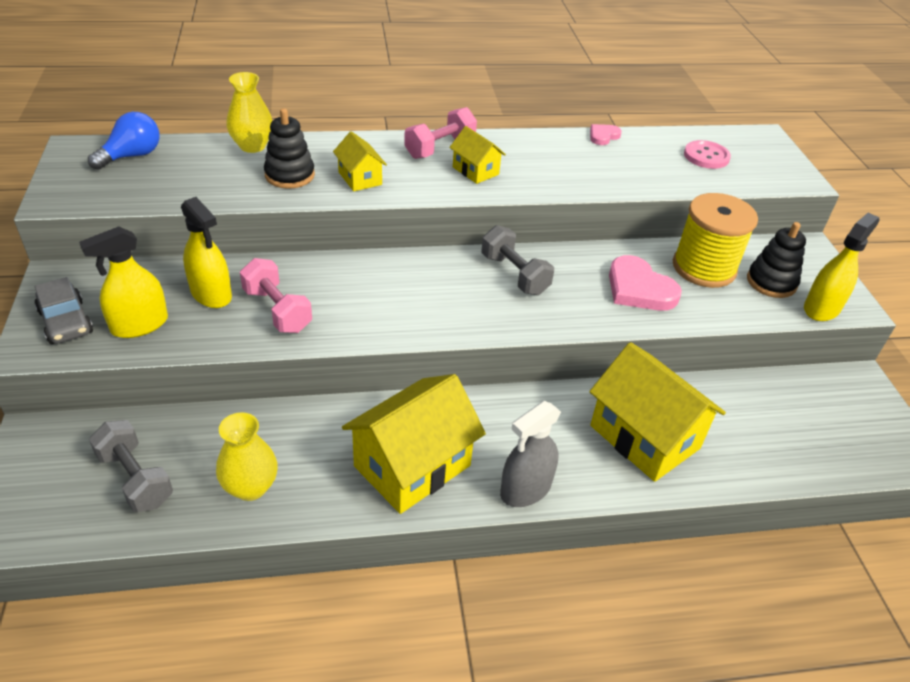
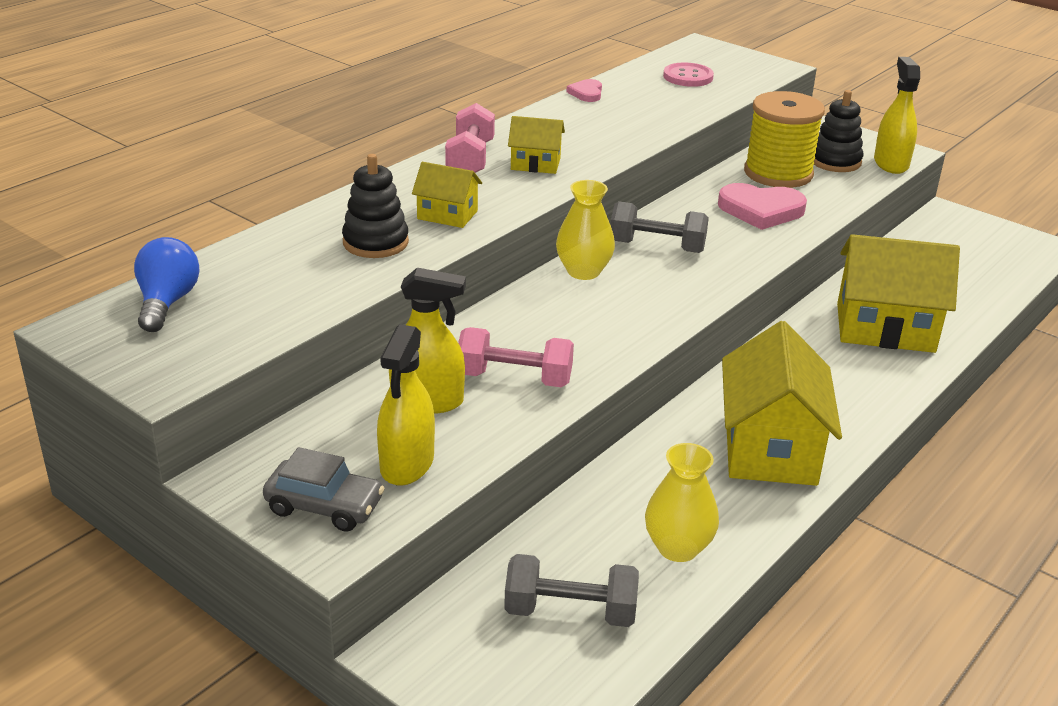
camera: 40 degrees left, 10 degrees down
yellow vase [226,72,272,153] -> yellow vase moved to [556,180,615,280]
grey spray bottle [500,401,561,507] -> none

